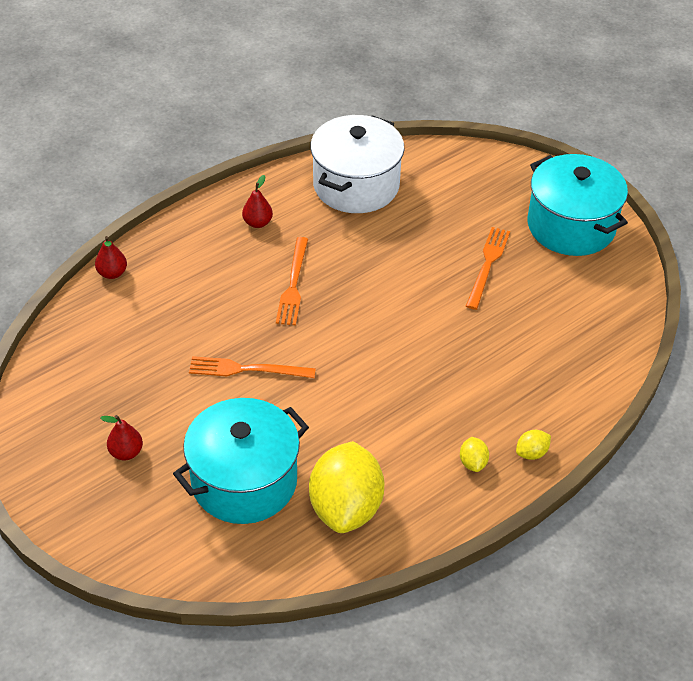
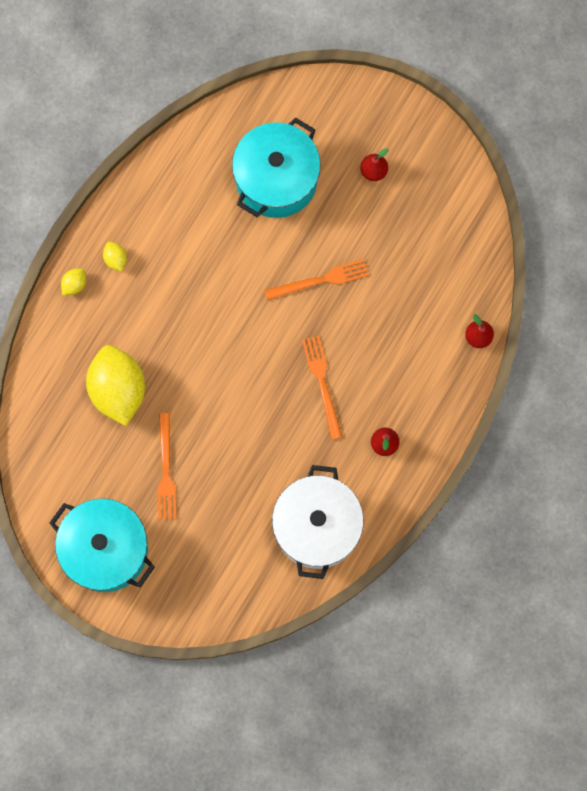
camera: 160 degrees right, 30 degrees up
yellow lemon [309,441,384,533] -> yellow lemon moved to [86,345,145,426]

